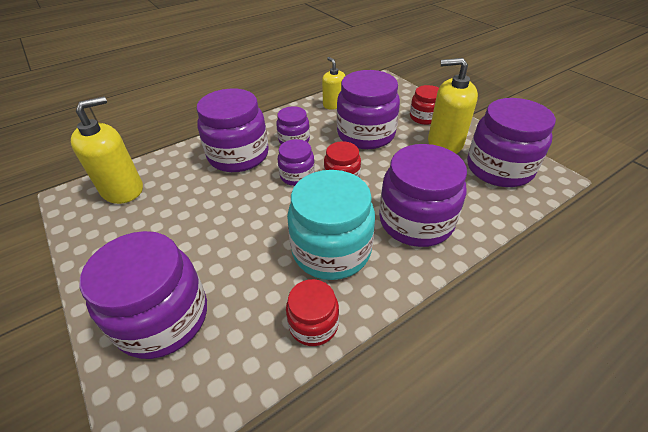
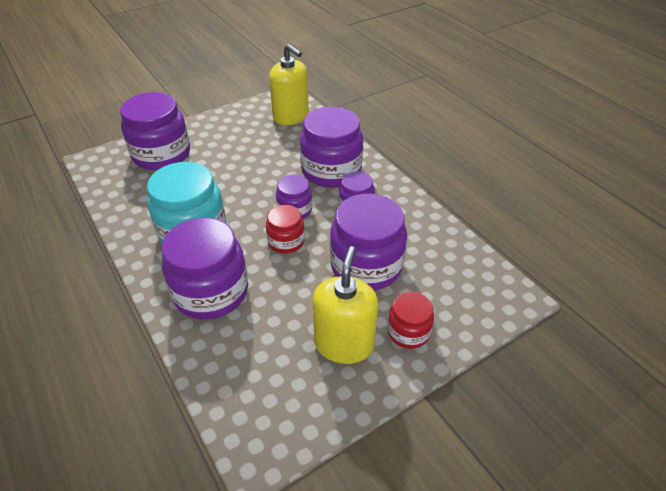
camera: 90 degrees right, 0 degrees up
red jar [286,279,339,346] -> none
yellow soap dispenser [322,57,345,110] -> none
purple jar [467,98,556,187] -> none

